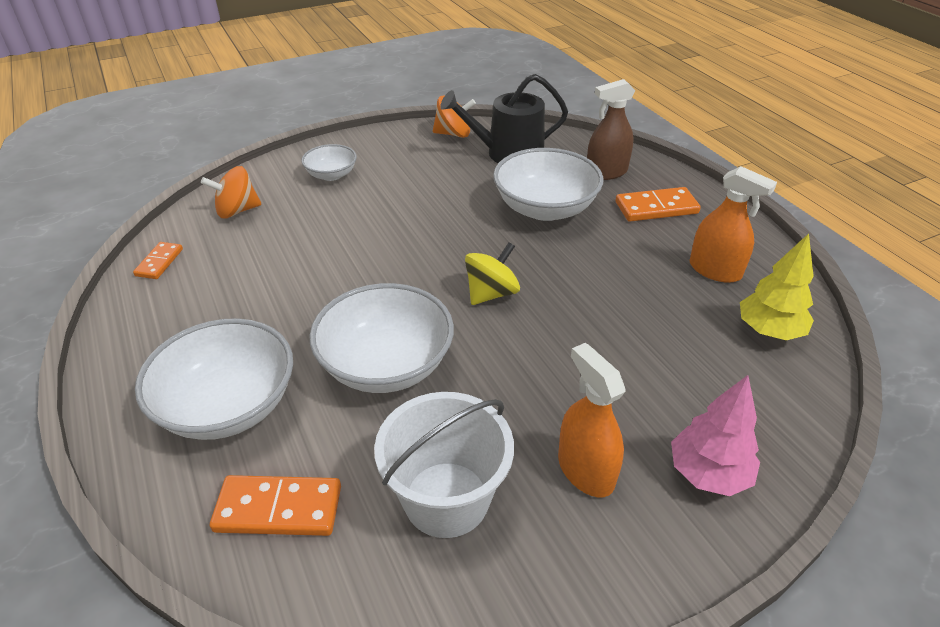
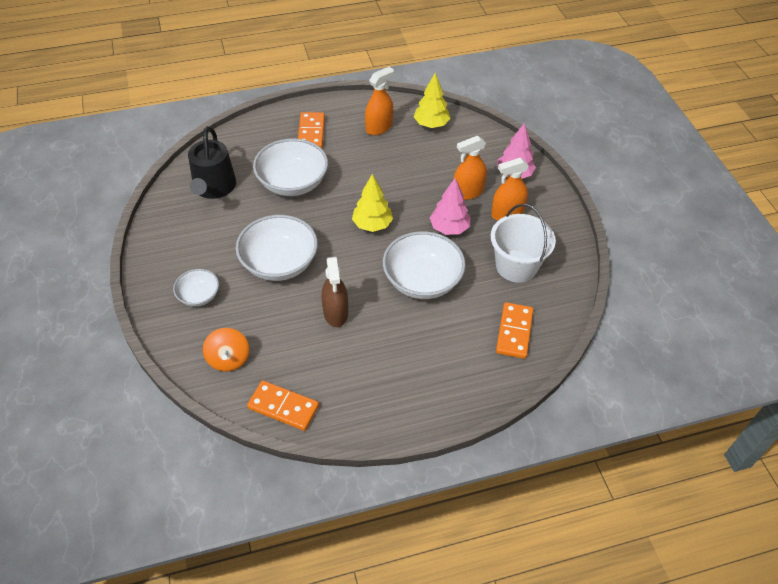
camera: 80 degrees left, 10 degrees up
orange domino [133,242,183,279] -> orange domino [247,380,319,431], size x1.64
white bowl [135,318,293,440] -> white bowl moved to [236,215,318,281]
orange spinning top [433,96,476,138] -> none
yellow spinning top [465,242,520,305] -> yellow tree [352,174,393,232]
brown spray bottle [587,79,635,180] -> brown spray bottle moved to [322,257,348,327]
none -> pink tree [430,178,471,235]
none -> orange spray bottle [453,136,487,200]

